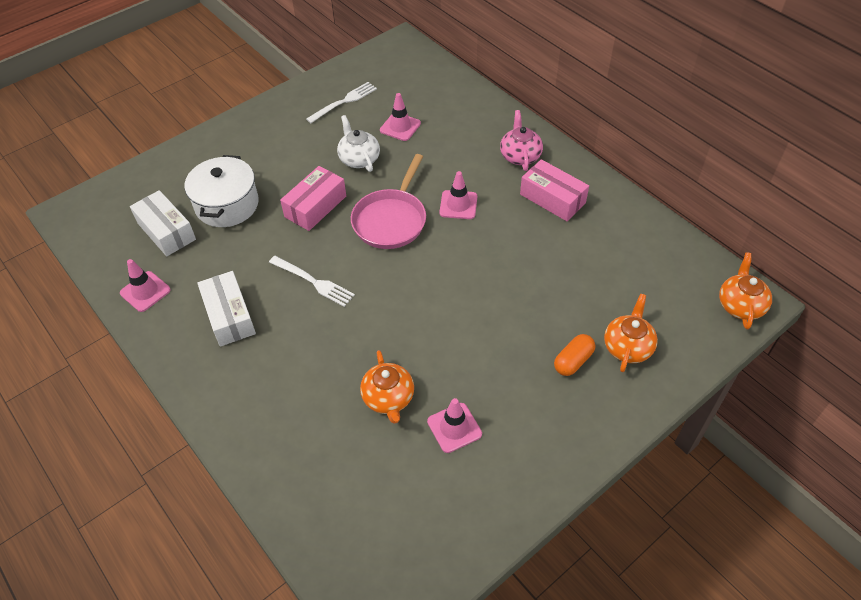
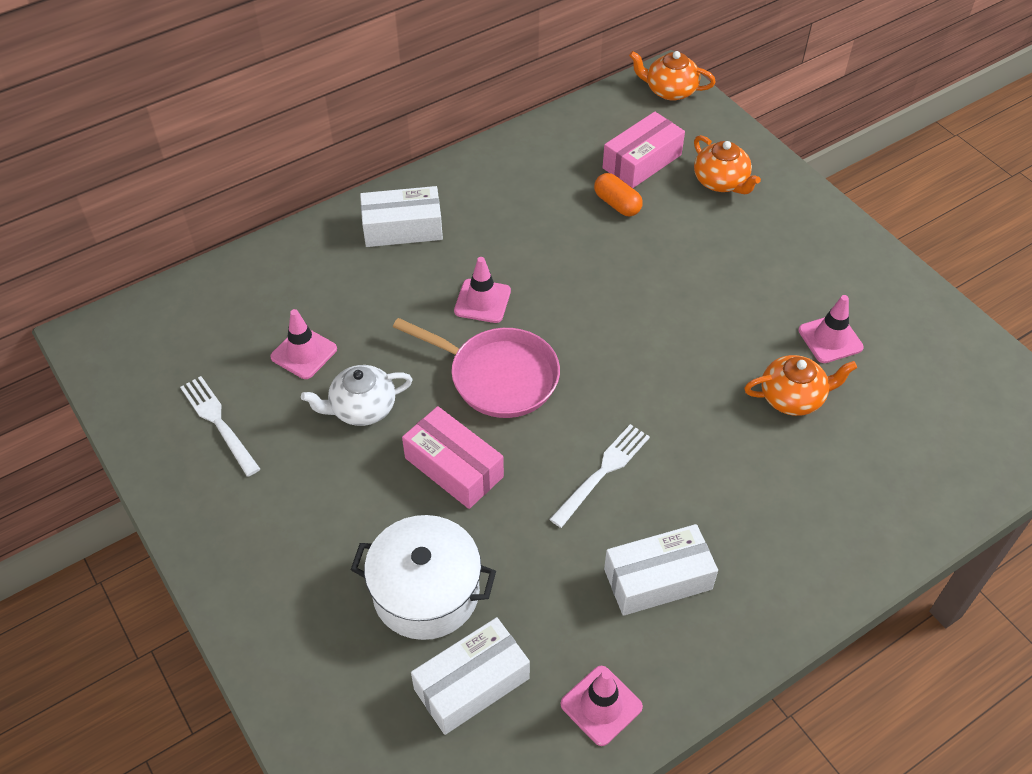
camera: 85 degrees left, 0 degrees up
pink teapot [500,110,543,171] -> white box [360,186,443,247]
pink box [520,159,589,221] -> pink box moved to [602,112,685,188]
orange capsule [554,334,595,376] -> orange capsule moved to [594,173,643,216]
orange teapot [604,294,658,372] -> orange teapot turned 150 degrees counterclockwise [694,135,761,194]

